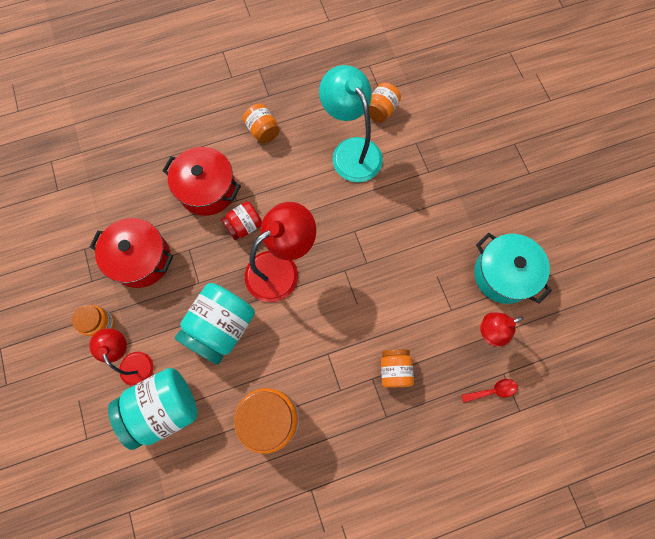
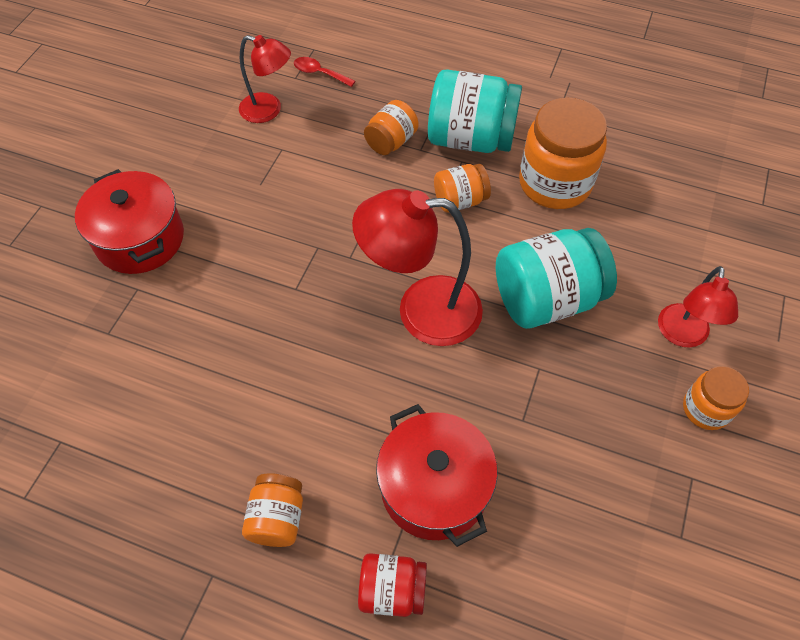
camera: 140 degrees left, 15 degrees down
red pot [90,218,173,288] -> red pot moved to [75,169,184,274]
turquoise jar [108,368,198,450] -> turquoise jar moved to [428,69,522,153]
red jar [221,201,262,240] -> red jar moved to [358,553,427,617]
turquoise lamp [319,65,383,182] -> none
orange jar [369,83,401,122] -> orange jar moved to [434,164,491,213]
turquoise pot [474,233,552,304] -> none

